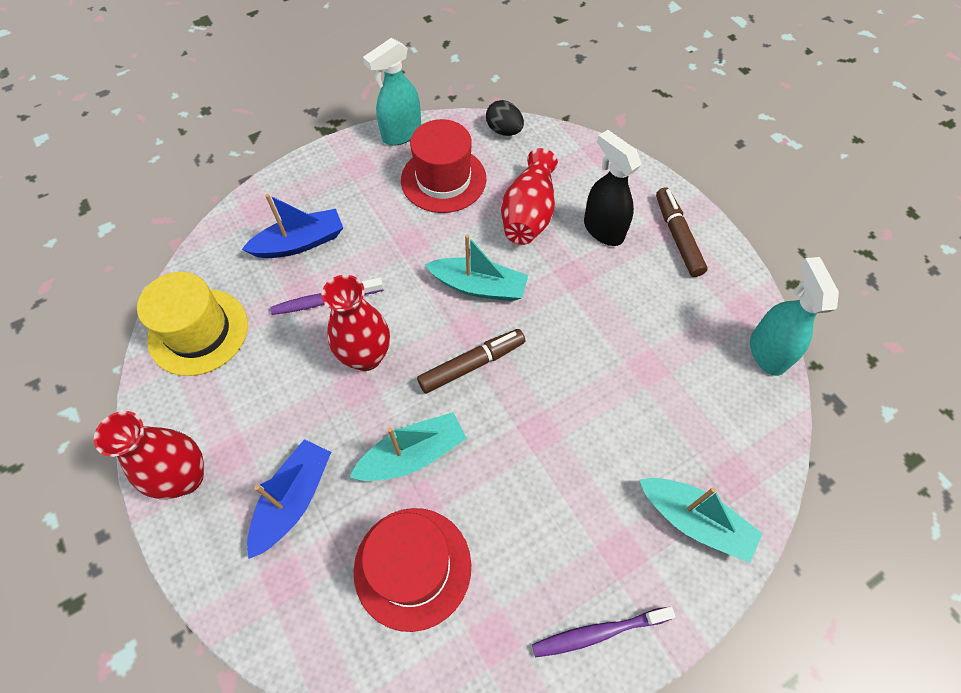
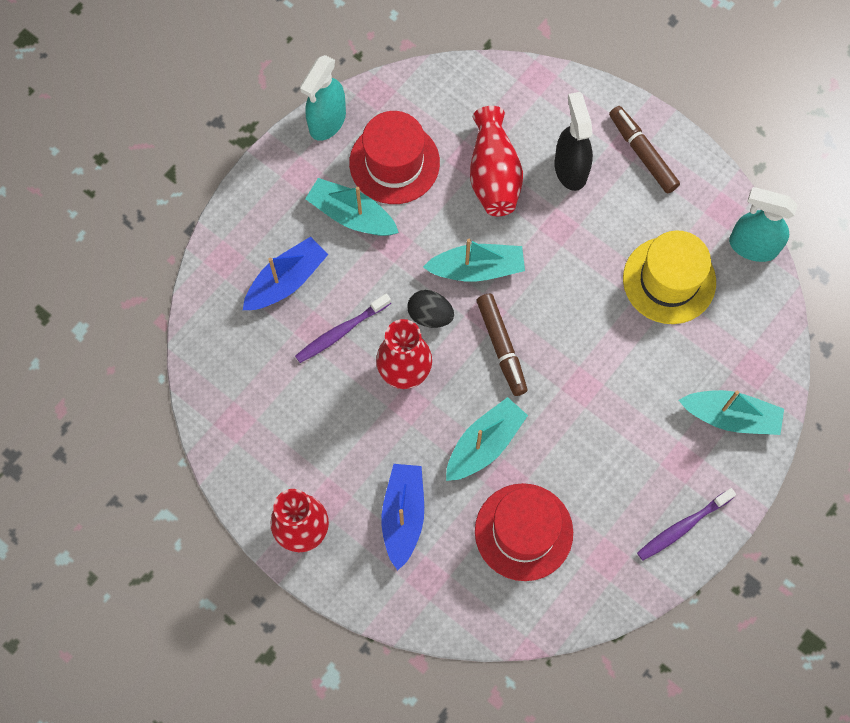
camera: 20 degrees left, 10 degrees up
yellow hat [137,272,248,376] -> yellow hat moved to [623,230,716,324]
brown marker [417,329,525,394] -> brown marker turned 120 degrees clockwise [477,294,528,396]
black egg [486,100,524,136] -> black egg moved to [408,290,454,328]
black spray bottle [584,130,642,246] -> black spray bottle turned 45 degrees clockwise [554,92,593,191]
turquoise spray bottle [750,257,839,376] -> turquoise spray bottle turned 45 degrees counterclockwise [729,187,798,262]
none -> turquoise boat [305,178,399,236]

